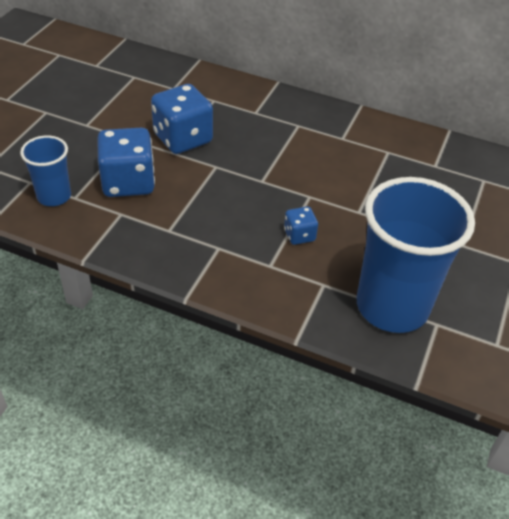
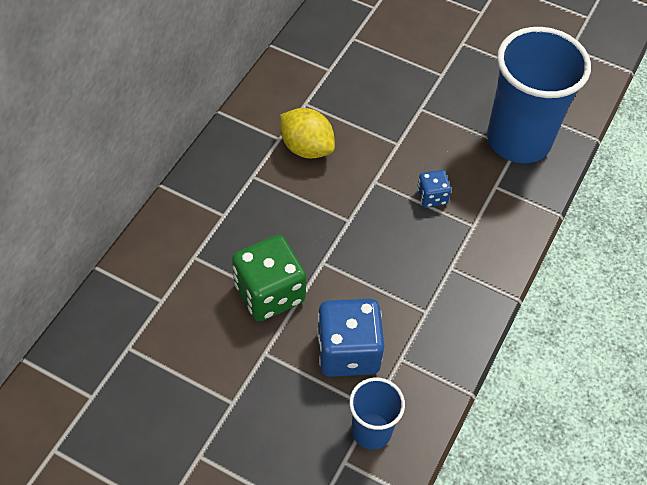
camera: 85 degrees left, 10 degrees up
blue dice [151,84,213,154] -> green dice [232,235,306,321]
none -> yellow lemon [280,108,335,159]

